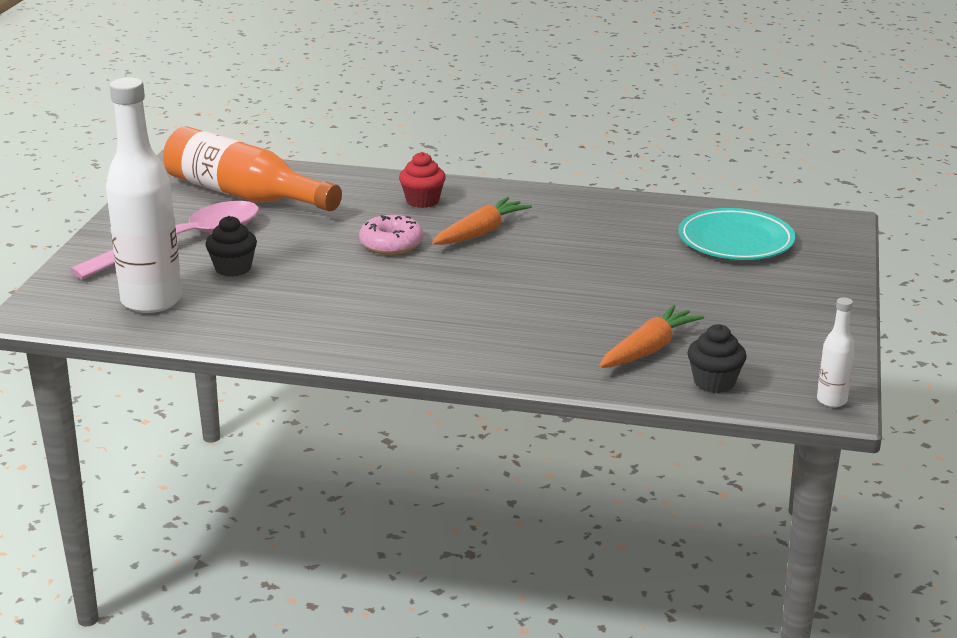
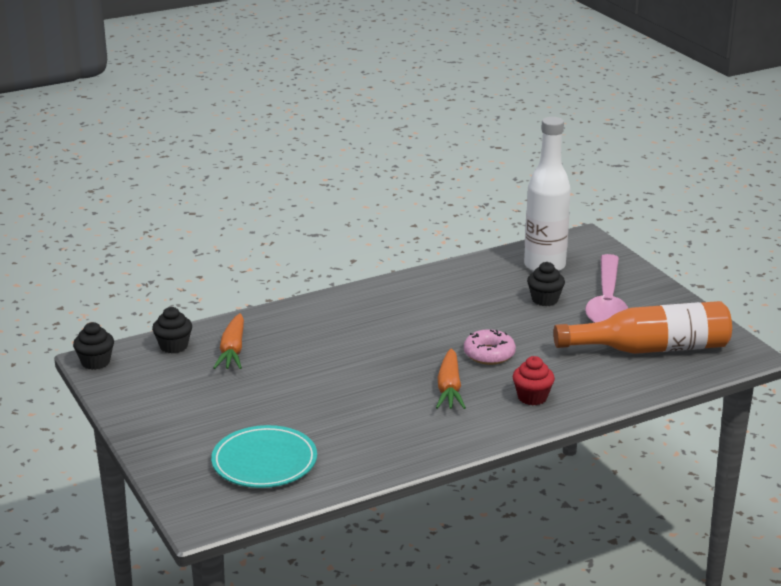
camera: 140 degrees right, 0 degrees up
white bottle [817,297,855,407] -> black cupcake [73,322,114,370]

